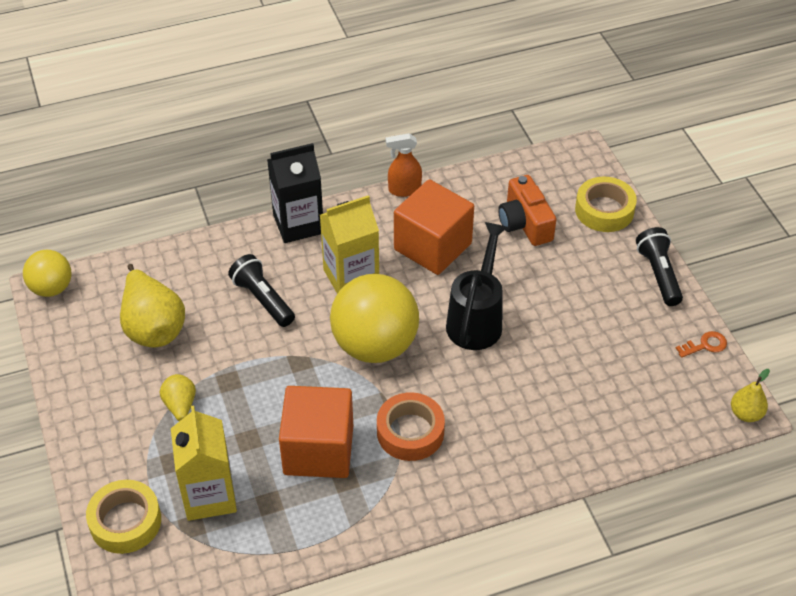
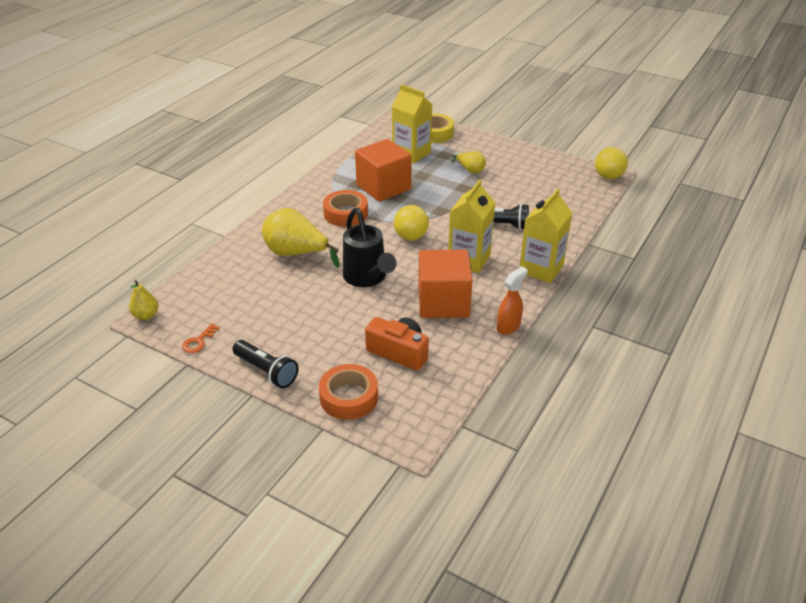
camera: 140 degrees right, 10 degrees down
yellow pear [120,264,185,348] -> yellow pear moved to [262,208,340,268]
black carton [267,143,323,243] -> yellow carton [520,189,572,283]
yellow ball [330,274,419,363] -> yellow ball [394,205,429,241], size x0.56
yellow tape [575,176,637,232] -> orange tape [319,364,378,420]

